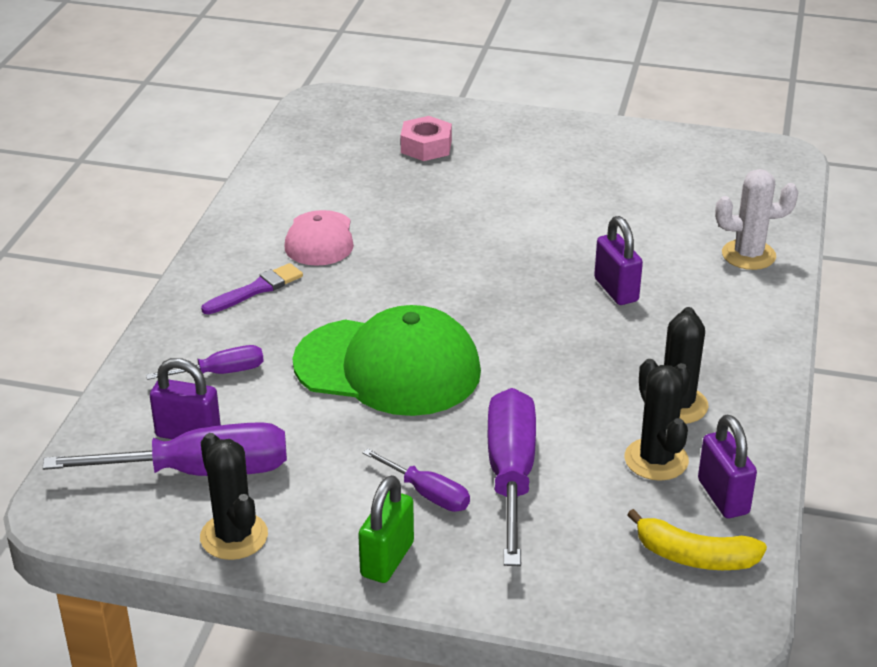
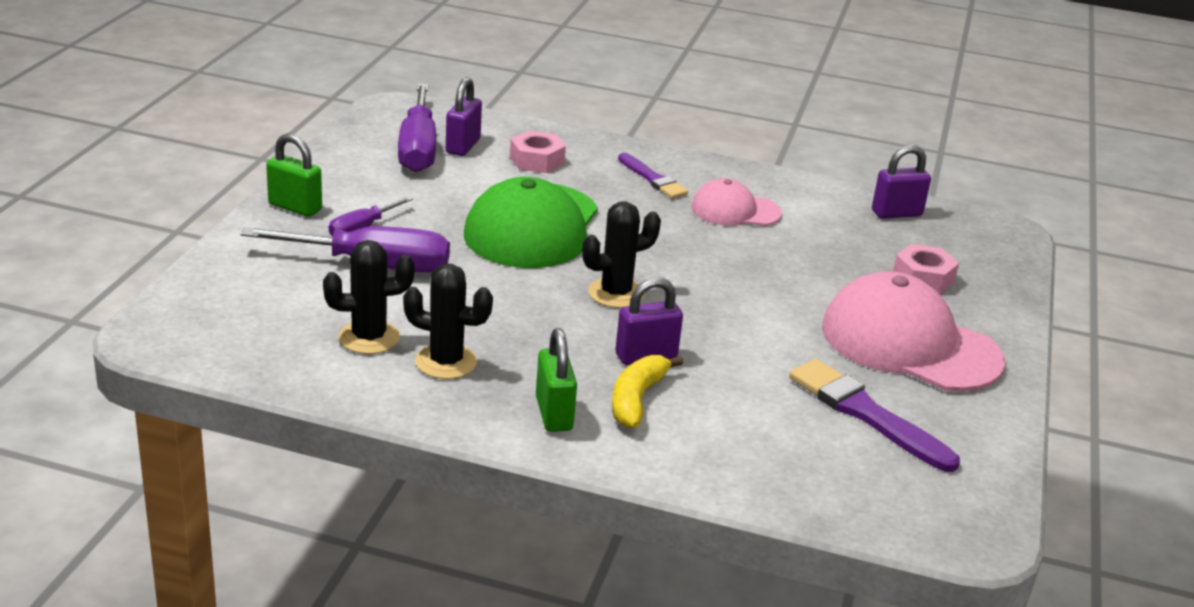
camera: 90 degrees right, 5 degrees down
purple screwdriver [146,345,264,380] -> pink nut [510,131,566,173]
black cactus [200,433,268,560] -> black cactus moved to [582,201,661,308]
yellow banana [627,509,767,570] -> yellow banana moved to [612,355,683,428]
purple padlock [698,415,757,518] -> purple padlock moved to [872,145,931,219]
white cactus [715,169,798,270] -> none
none -> green padlock [536,328,577,432]
none -> purple brush [789,359,960,472]
none -> pink cap [822,271,1005,391]

